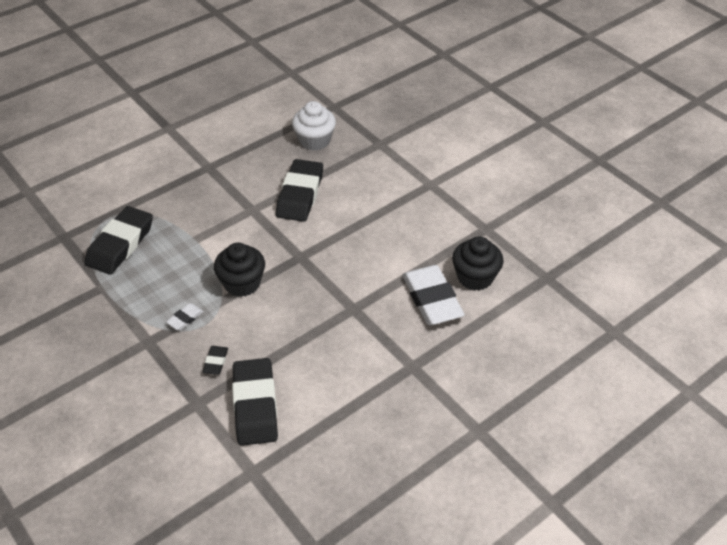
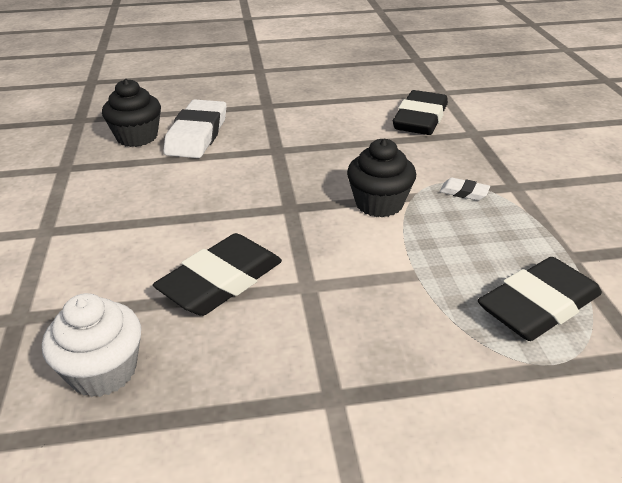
camera: 150 degrees left, 10 degrees down
white eraser [166,303,204,330] -> white eraser turned 45 degrees clockwise [440,178,490,201]
black eraser [202,346,228,375] -> none

